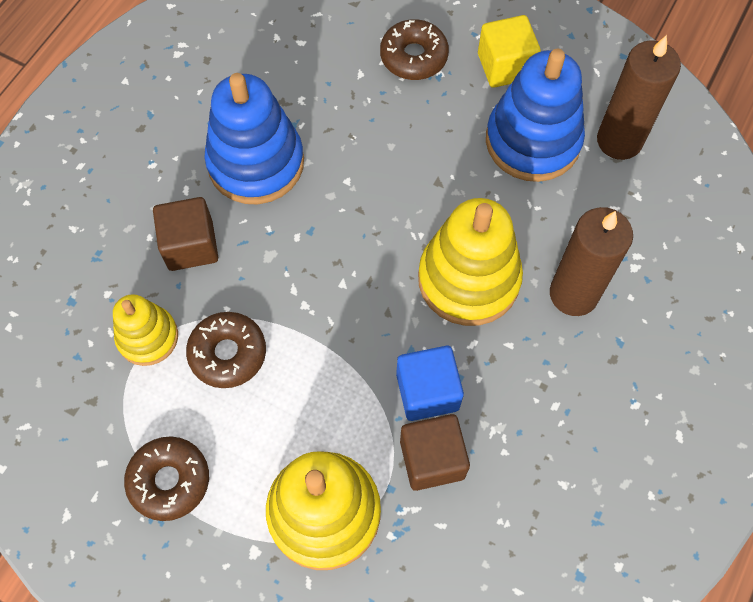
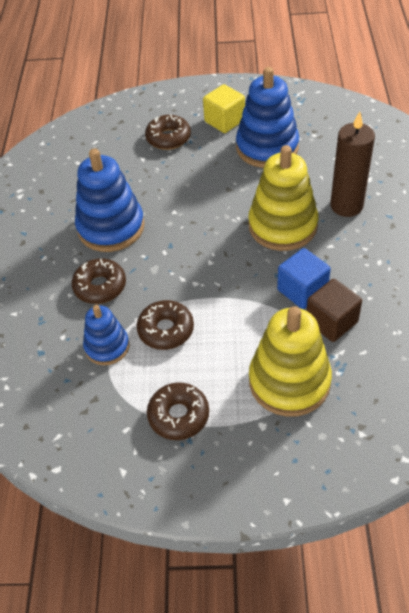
camera: 25 degrees left, 15 degrees down
yellow stacking toy [113,294,178,366] -> blue stacking toy [83,305,129,365]
brown cube [153,197,218,271] -> brown donut [72,258,126,304]
brown candle [597,35,681,160] -> none

